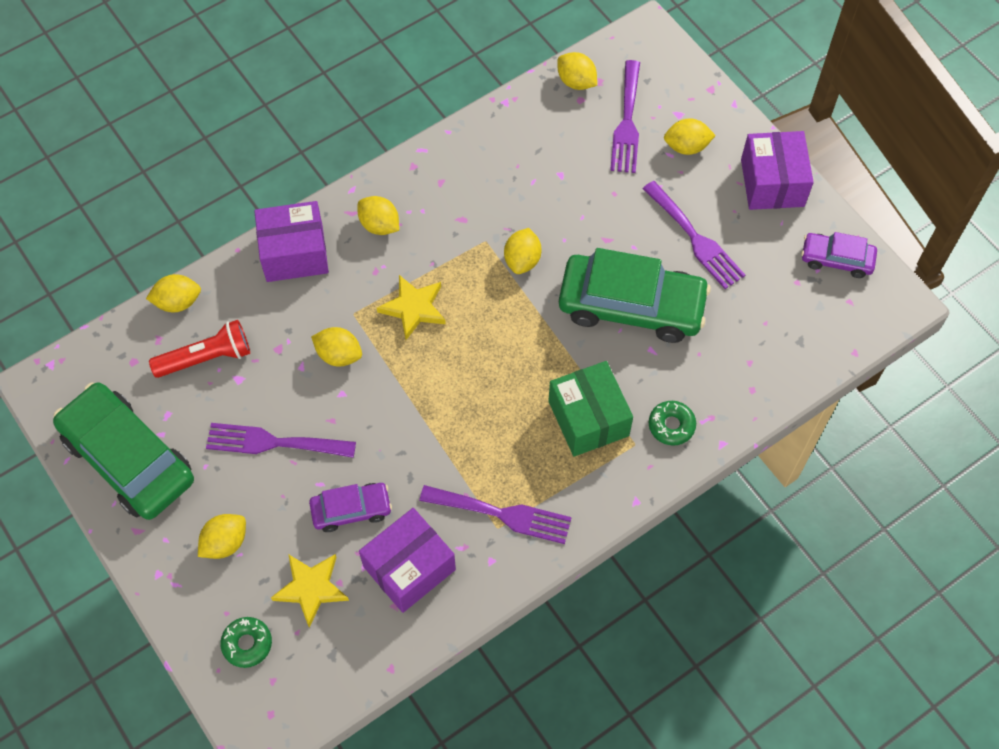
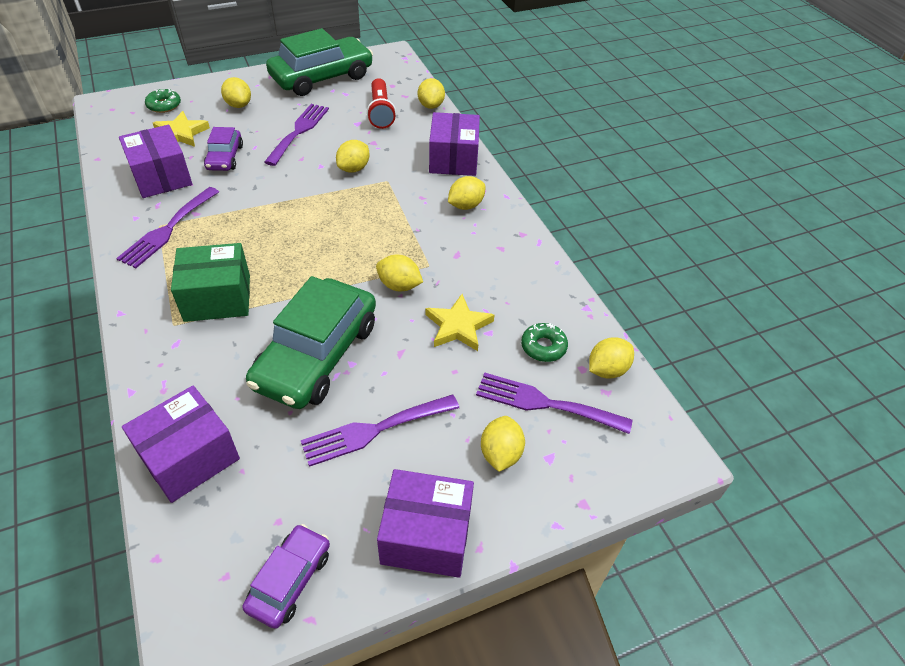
camera: 100 degrees right, 15 degrees down
yellow star [377,275,446,340] -> yellow star moved to [425,294,494,351]
green donut [649,401,696,446] -> green donut moved to [521,323,568,362]
none -> purple box [122,386,240,503]

